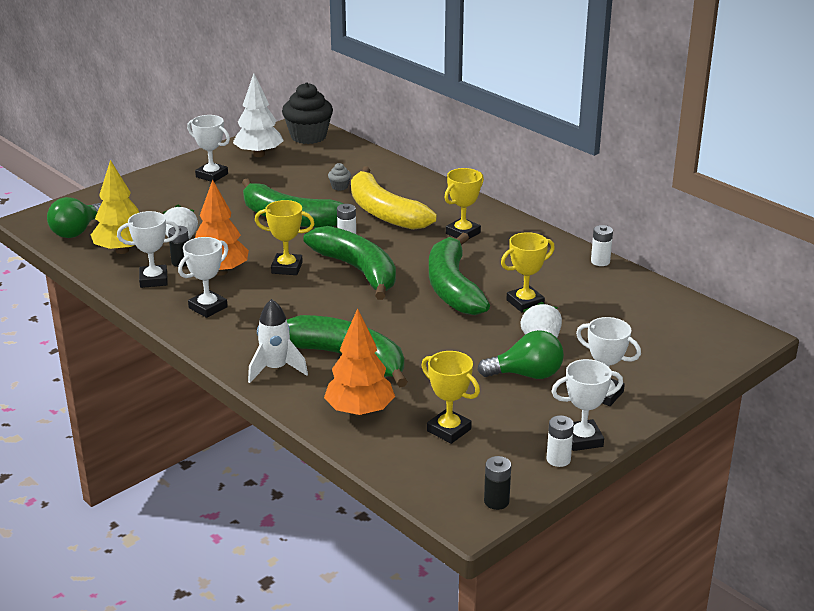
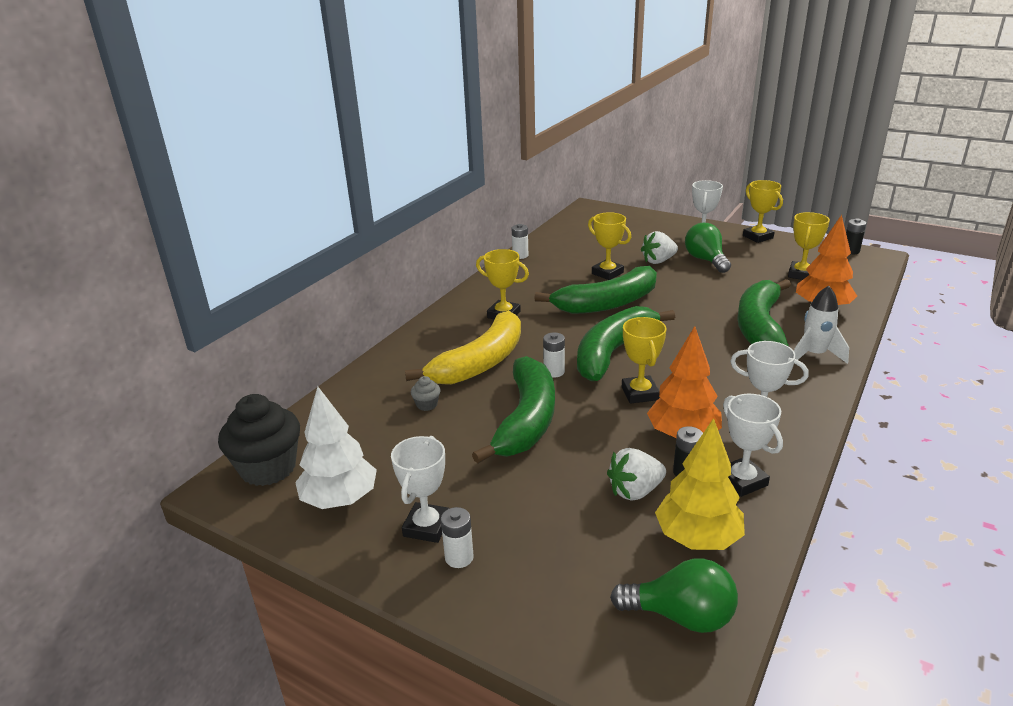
camera: 105 degrees left, 0 degrees up
white battery [546,415,574,467] -> white battery moved to [441,507,474,568]
white trophy [551,359,623,451] -> yellow trophy [743,180,783,243]

